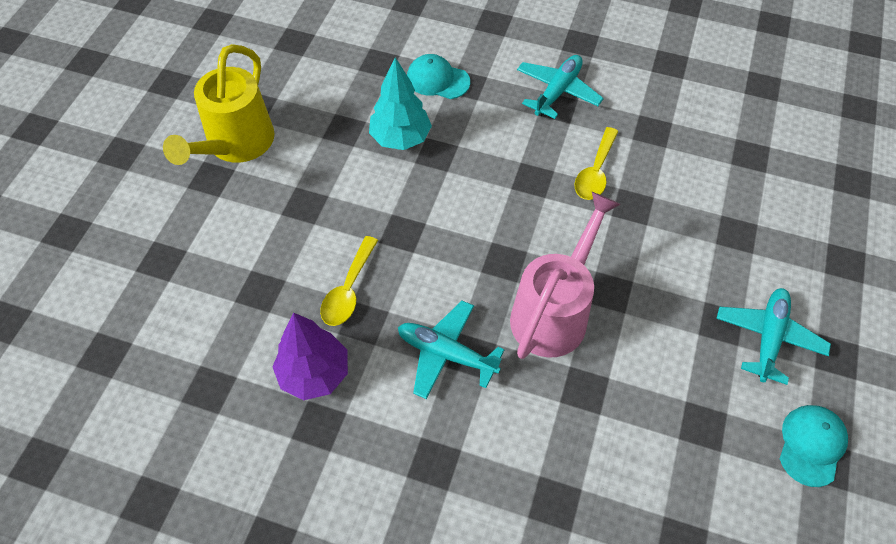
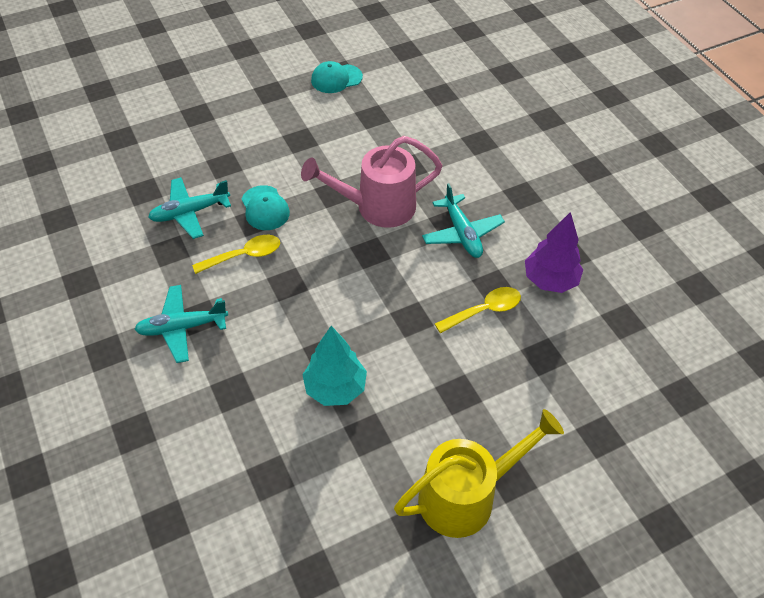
camera: 135 degrees left, 5 degrees down
turquoise cap [407,54,470,99] -> turquoise cap moved to [242,185,290,230]
turquoise plane [716,288,831,385] -> turquoise plane moved to [148,177,231,239]

